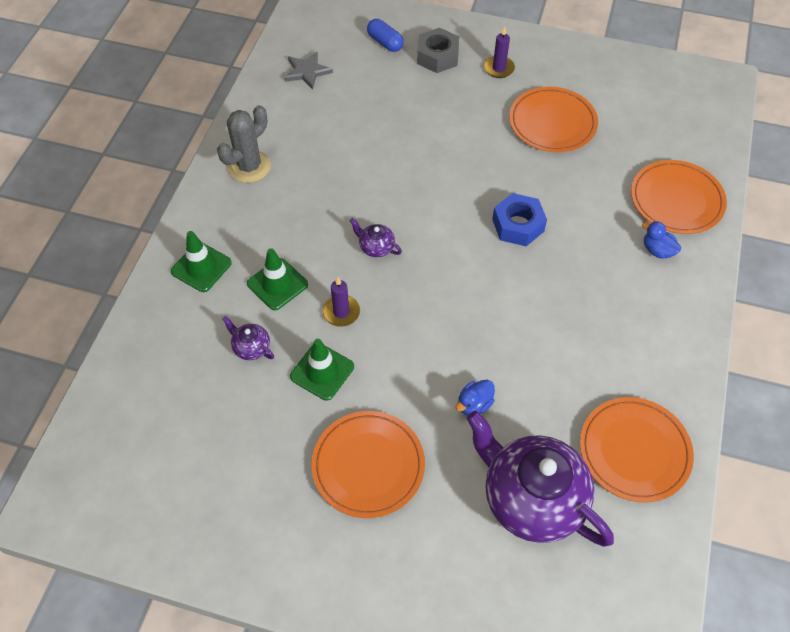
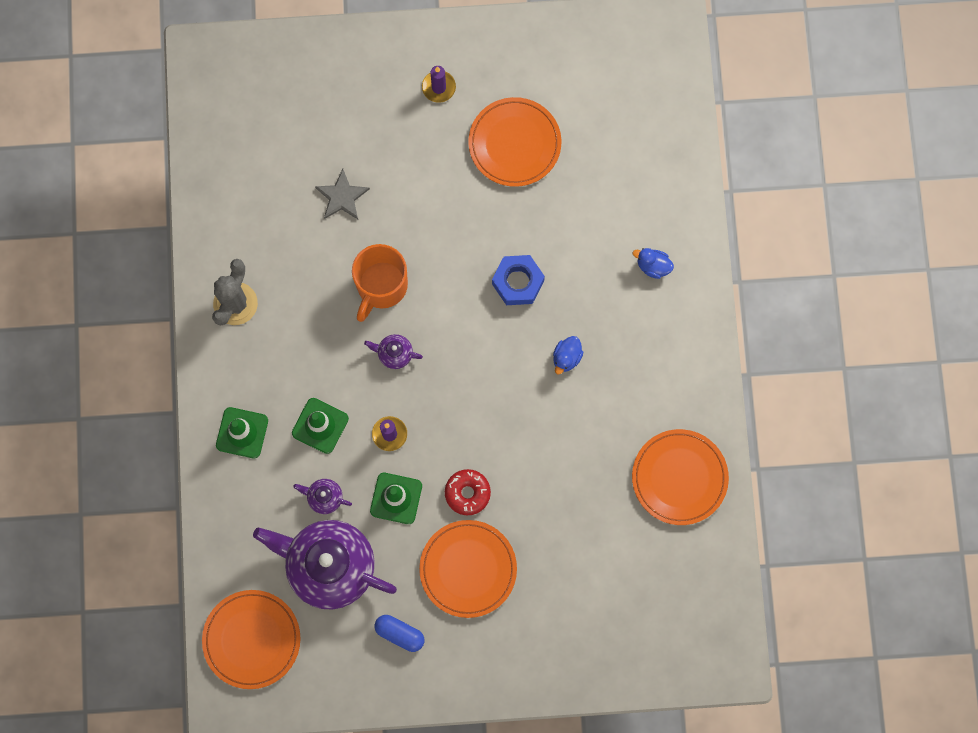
camera: 20 degrees left, 20 degrees up
grey star [284,52,333,90] -> grey star moved to [315,169,370,219]
blue capsule [367,19,404,52] -> blue capsule moved to [375,615,424,652]
grey nut [417,28,459,73] -> none
blue duck [456,380,495,415] -> blue duck moved to [553,336,584,375]
purple teapot [466,411,614,547] -> purple teapot moved to [253,520,397,609]
orange plate [631,160,727,234] -> orange plate moved to [202,590,301,689]
none -> orange mug [352,244,408,322]
none -> red donut [445,469,491,515]

